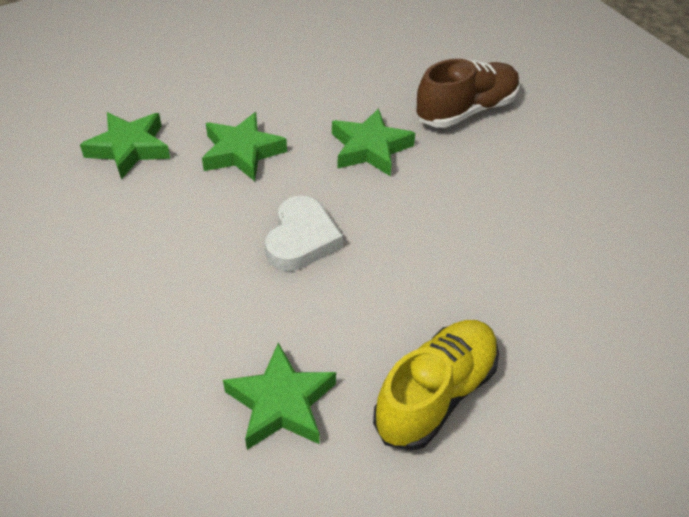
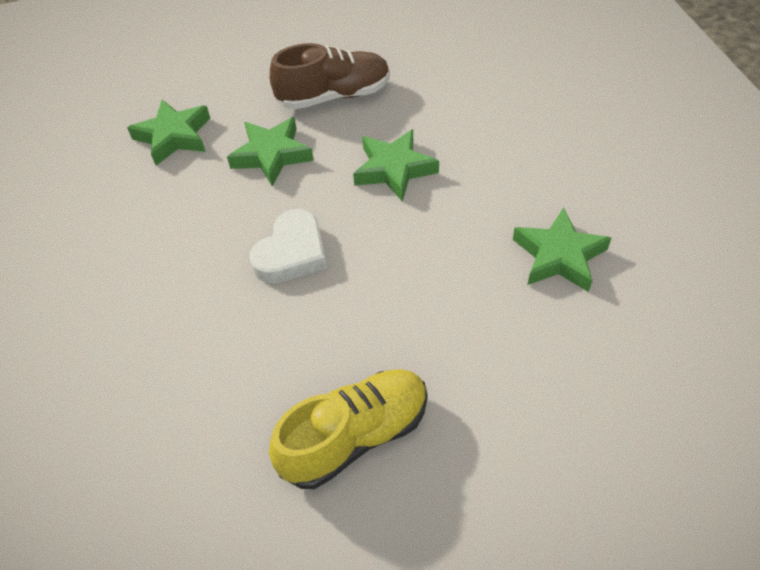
camera: 20 degrees right, 5 degrees up
green star [223,343,336,450] -> green star moved to [513,207,611,292]
brown shoe [415,59,520,128] -> brown shoe moved to [270,43,390,109]

